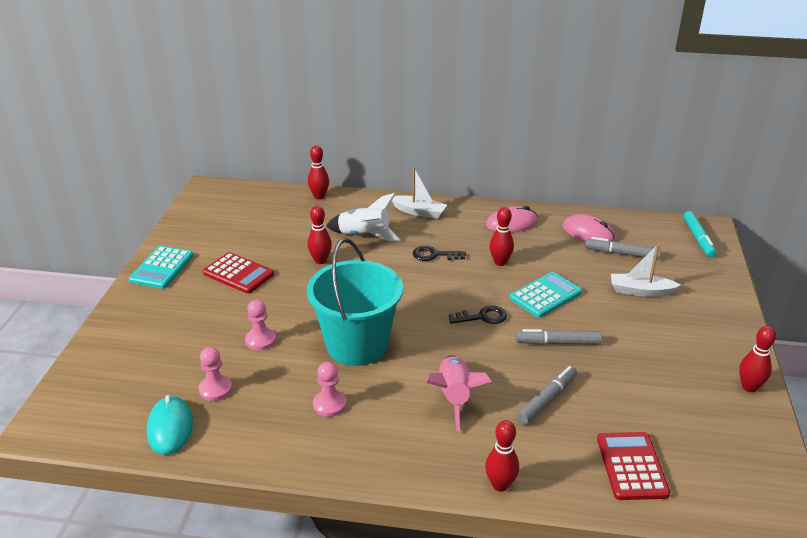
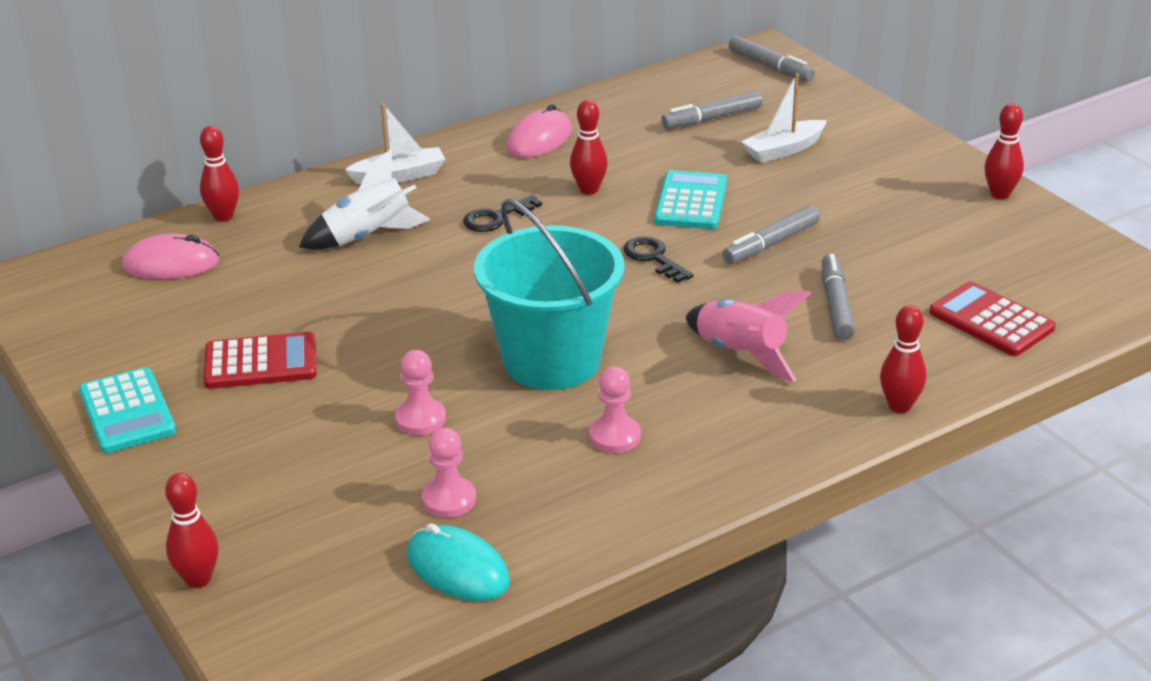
camera: 40 degrees left, 0 degrees up
red bowling pin [307,205,332,264] -> red bowling pin moved to [165,473,219,588]
black key [449,305,507,324] -> black key turned 75 degrees counterclockwise [624,236,694,283]
pink mouse [563,214,615,242] -> pink mouse moved to [122,234,220,279]
turquoise marker [683,211,717,257] -> grey marker [729,36,814,82]

